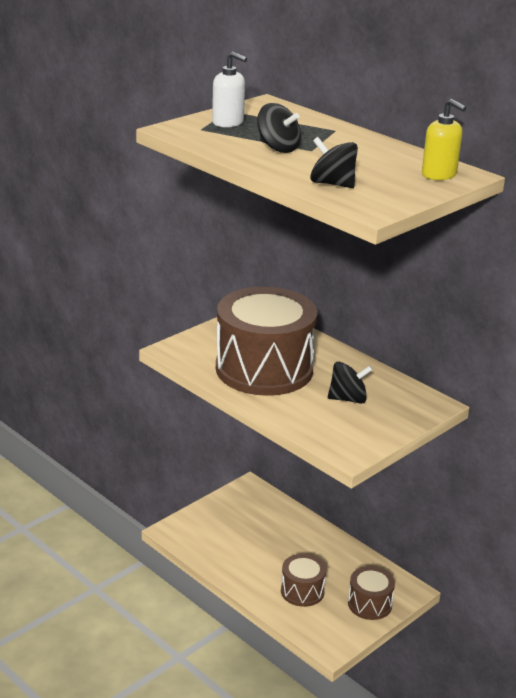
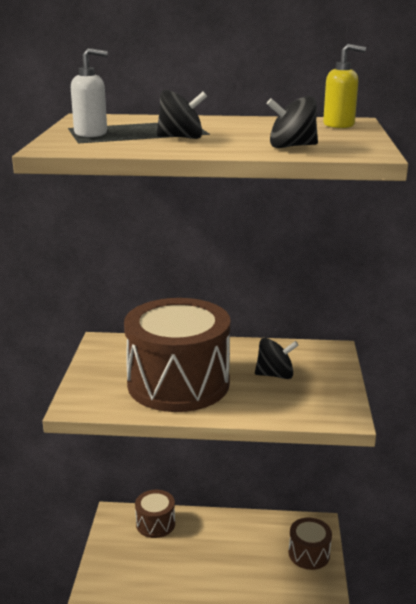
camera: 40 degrees left, 5 degrees down
brown drum [281,554,326,607] -> brown drum moved to [135,490,175,538]
black spinning top [328,362,373,404] -> black spinning top turned 45 degrees clockwise [255,338,299,379]

